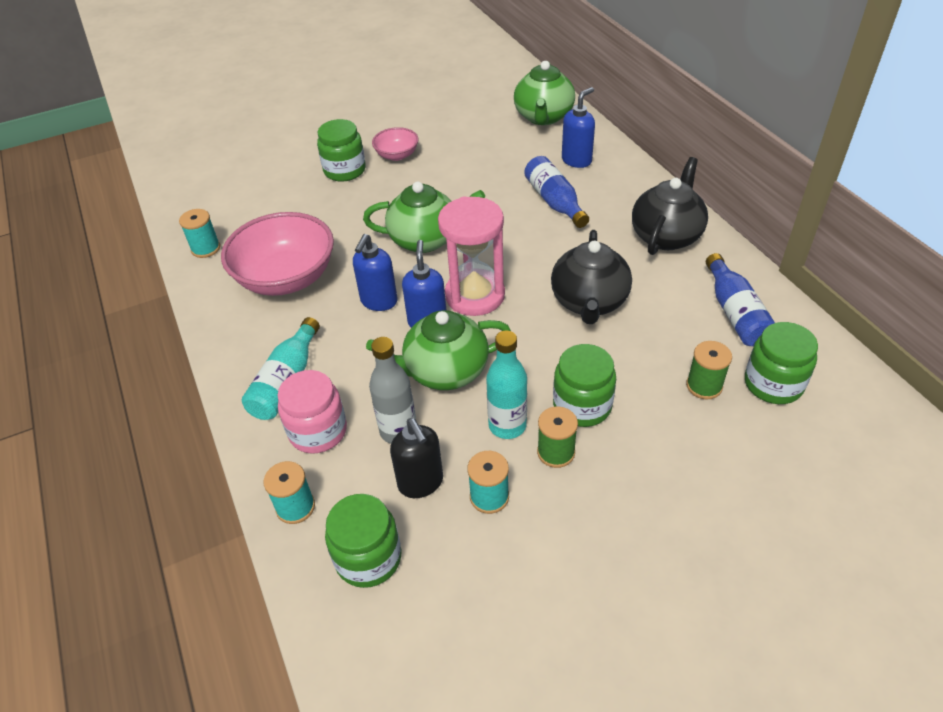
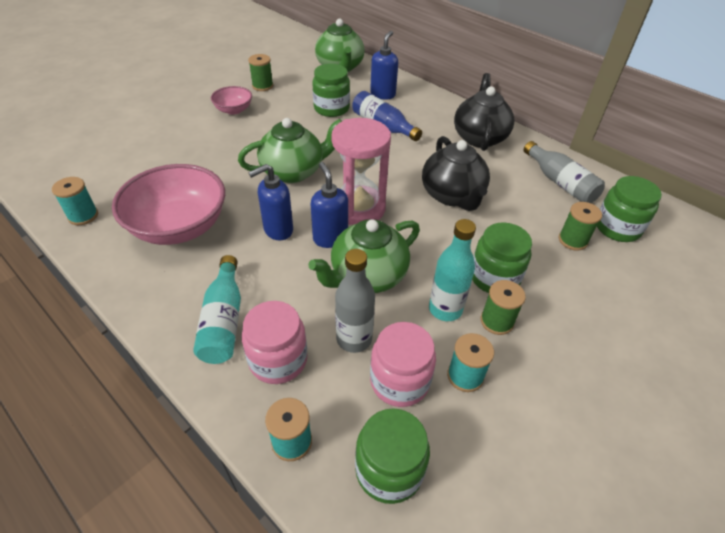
camera: 25 degrees left, 0 degrees up
green jar [317,119,366,182] -> green jar moved to [312,64,350,117]
blue soap dispenser [353,234,397,311] -> blue soap dispenser turned 60 degrees clockwise [248,164,293,240]
black soap dispenser [390,418,443,498] -> pink jar [370,322,436,407]
blue bottle [706,253,775,346] -> grey bottle [524,141,605,203]
none -> green spool [248,54,273,91]

